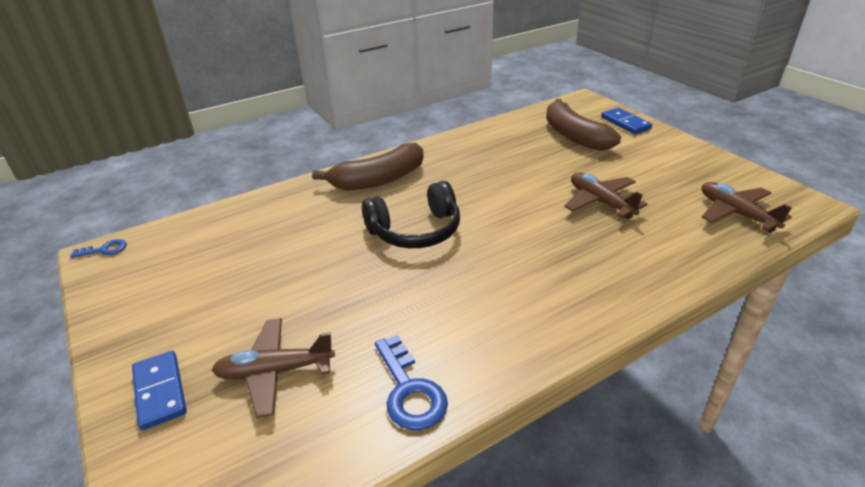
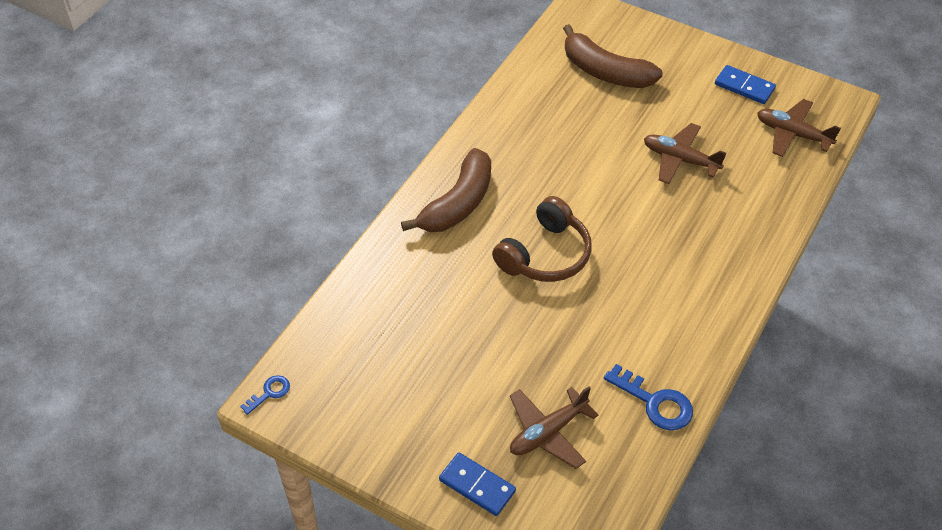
camera: 30 degrees left, 15 degrees up
black headphones [362,181,460,248] -> brown headphones [492,196,592,282]
blue domino [601,108,652,134] -> blue domino moved to [715,65,776,104]

